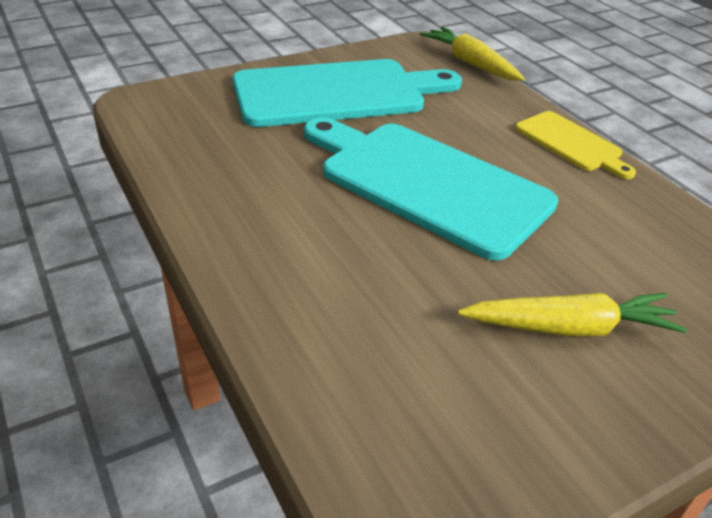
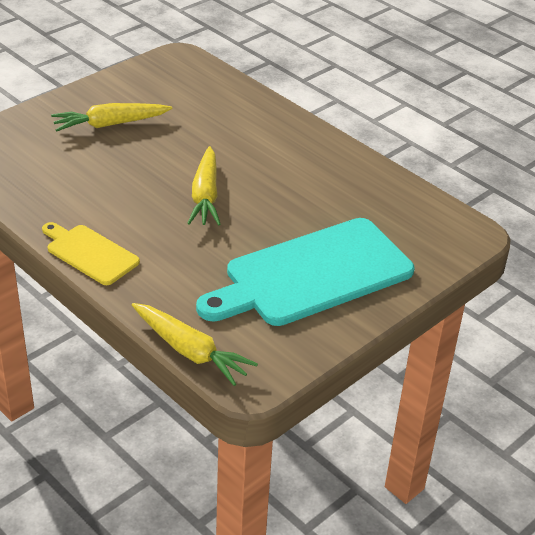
camera: 165 degrees right, 0 degrees up
turquoise cutting board [304,117,558,261] -> yellow carrot [187,146,221,225]

